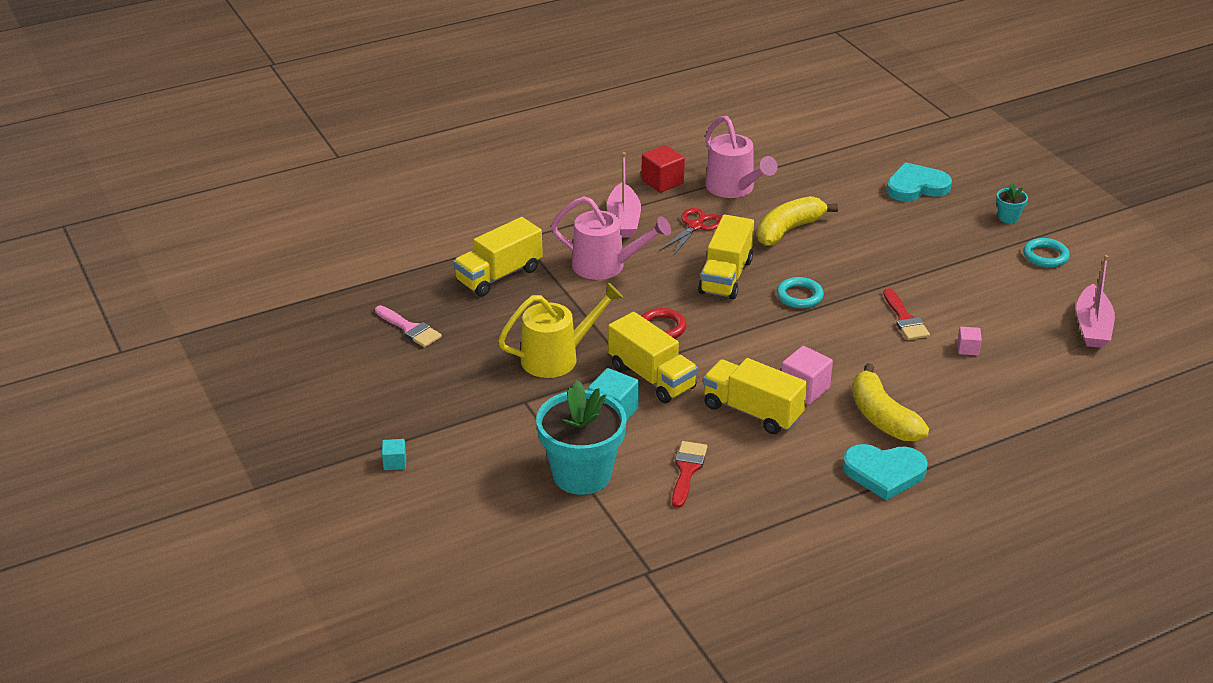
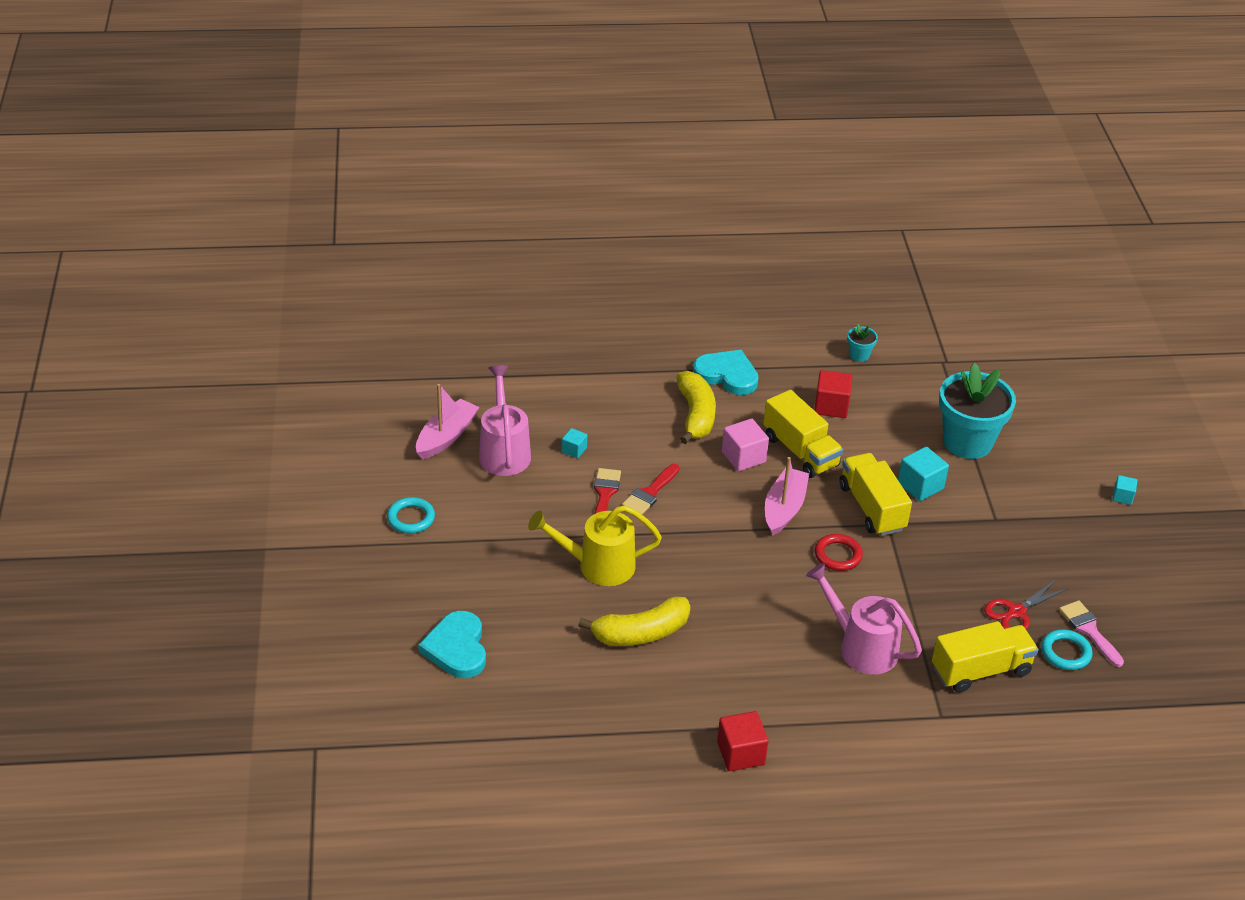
camera: 160 degrees left, 5 degrees up
yellow watering can [498,282,623,378] -> yellow watering can moved to [528,505,662,586]
pink boat [607,152,641,238] -> pink boat moved to [765,457,809,536]
red scissors [660,208,722,256] -> red scissors moved to [984,580,1067,629]
red brush [672,441,707,508] -> red brush moved to [622,464,680,514]
yellow truck [698,215,754,299] -> none
pink watering can [705,116,778,198] -> pink watering can moved to [479,365,531,476]
turquoise ring [777,277,824,308] -> turquoise ring moved to [1041,629,1092,670]
turquoise heart [886,162,952,201] -> turquoise heart turned 75 degrees clockwise [418,611,486,678]
pink cube [957,327,982,355] -> turquoise cube [562,428,587,458]
turquoise flower pot [996,183,1028,223] -> turquoise flower pot moved to [847,324,878,362]
none -> red cube [814,370,852,418]

